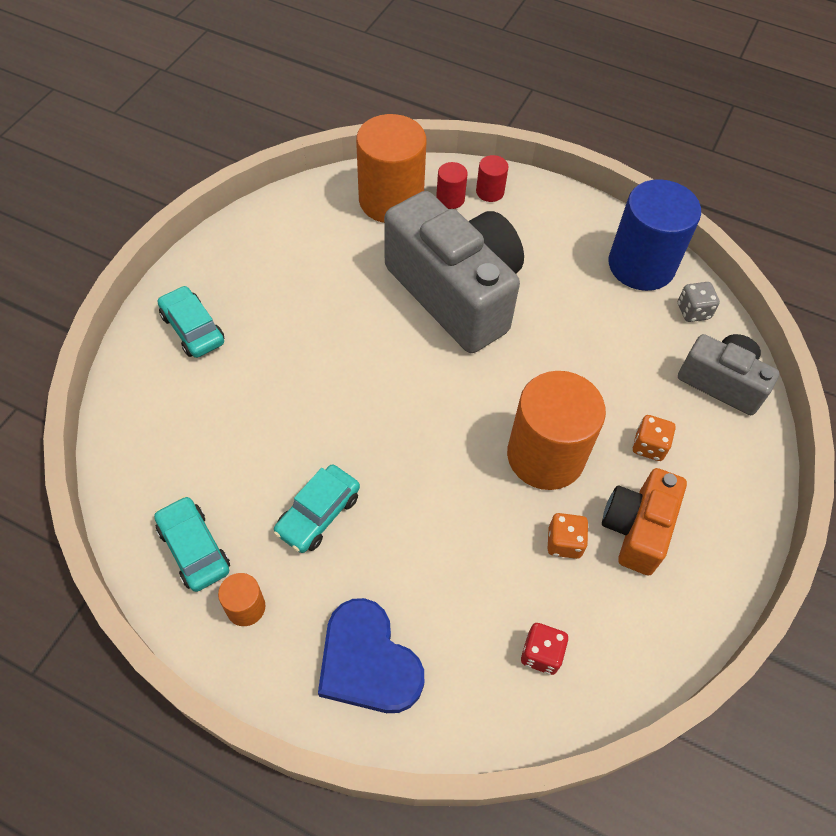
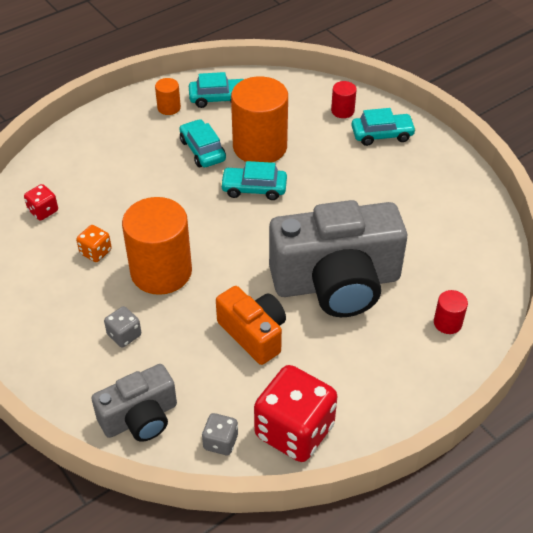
camera: 120 degrees right, 10 degrees down
blue heart [318,598,424,713] -> none
orange cylinder [356,114,426,223] -> orange cylinder moved to [231,76,288,163]
red cylinder [476,155,508,202] -> red cylinder moved to [331,81,357,118]
orange camera [602,468,687,576] -> orange camera moved to [216,286,286,365]
blue cylinder [608,179,701,291] -> red dice [254,365,337,462]
orange dice [632,415,675,461] -> grey dice [104,306,141,347]
none -> turquoise car [220,161,287,200]

